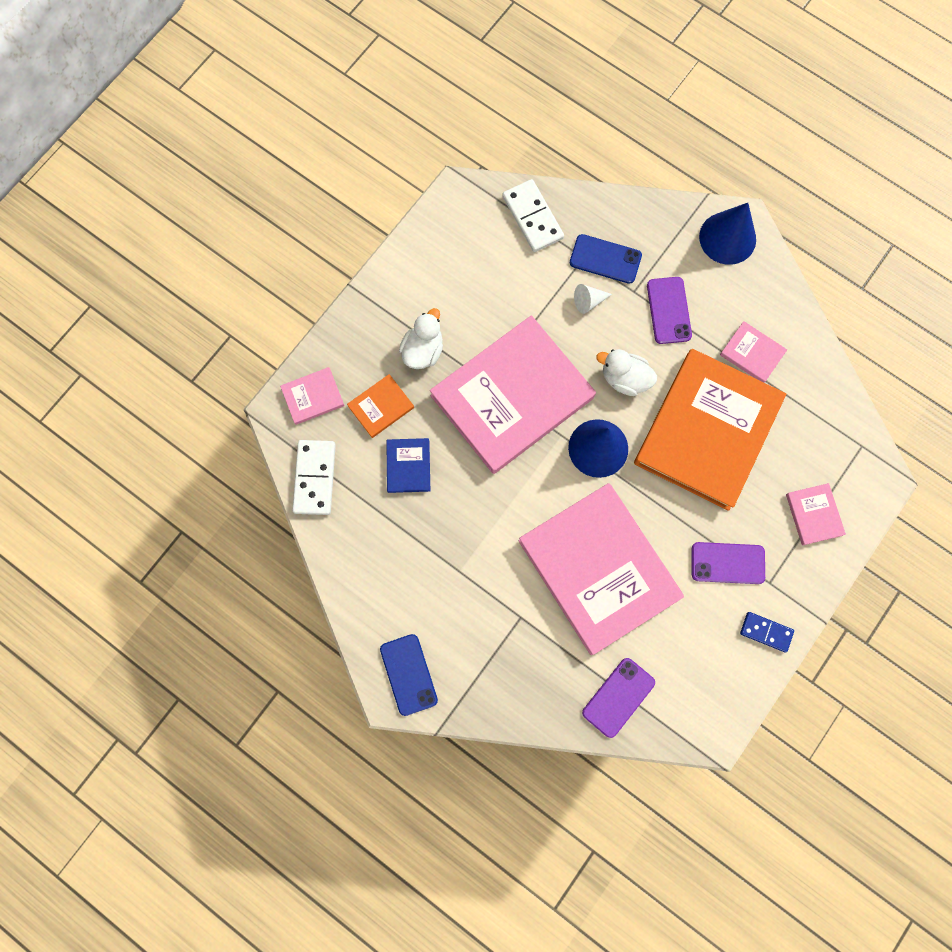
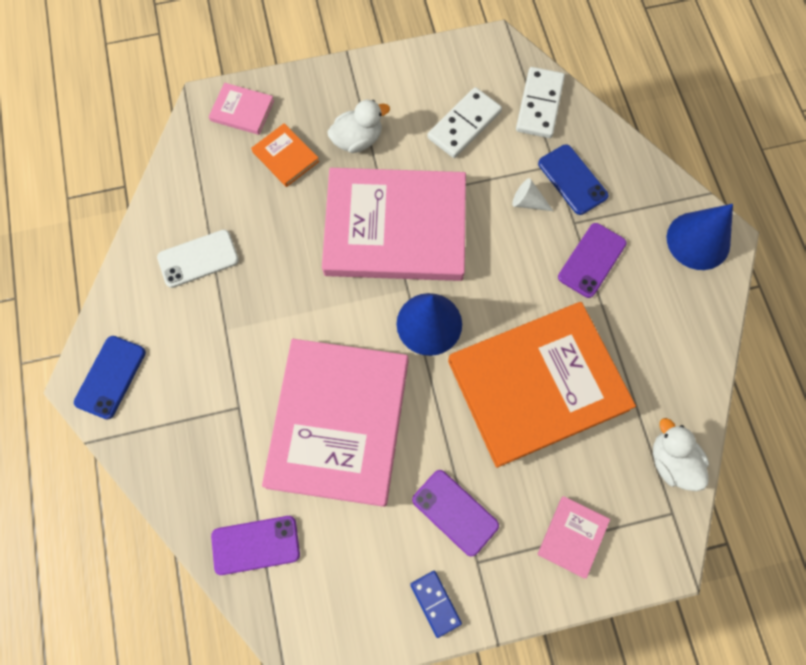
camera: 40 degrees right, 5 degrees down
white domino [293,440,336,515] -> white domino moved to [427,87,502,158]
orange book [347,374,414,438] -> orange book turned 45 degrees clockwise [251,123,319,187]
blue book [386,438,430,493] -> none
white duck [596,349,657,396] -> white duck moved to [653,418,709,491]
pink book [720,321,787,382] -> none
none -> white phone [157,230,239,288]

